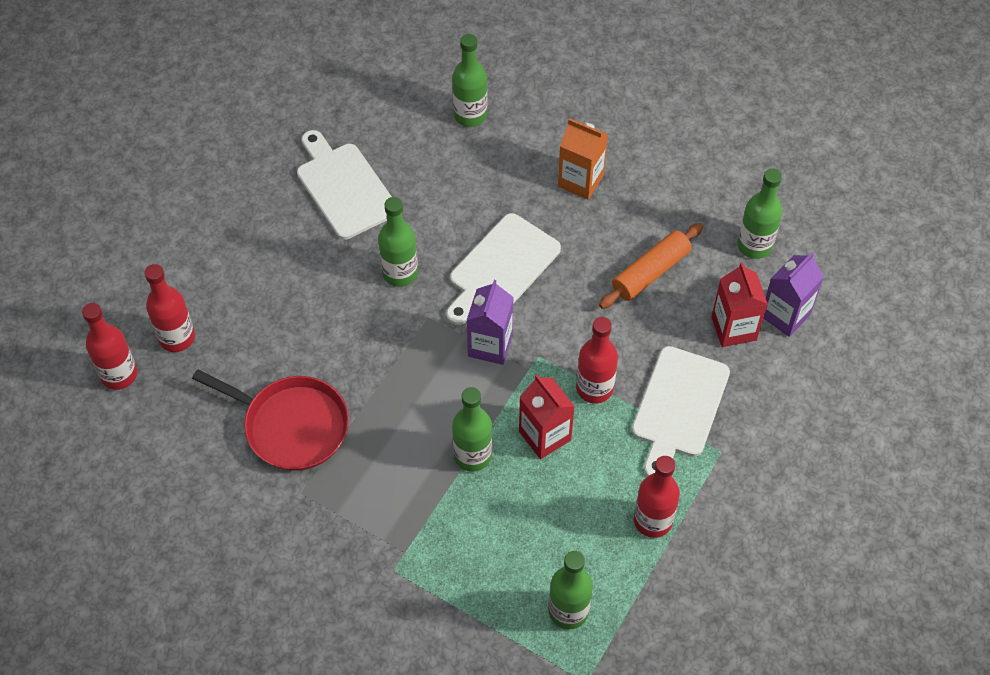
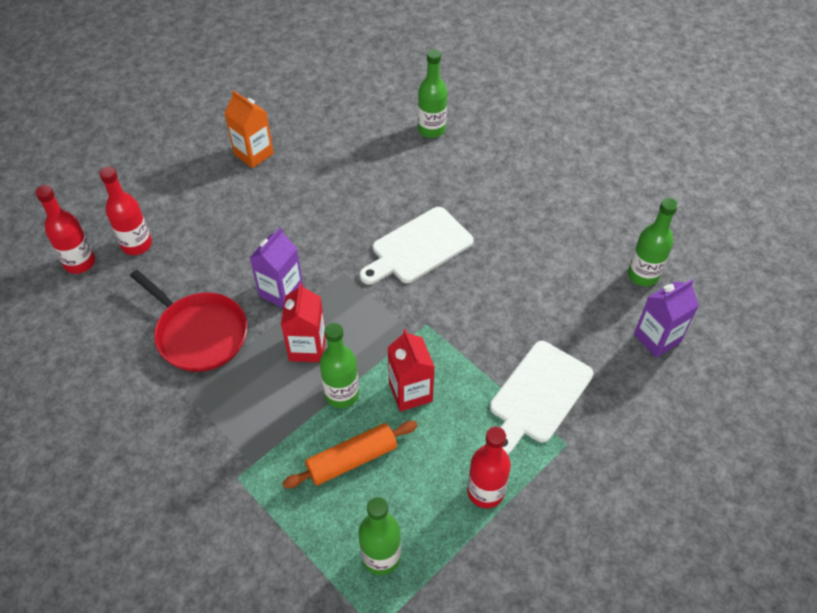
camera: 15 degrees right, 5 degrees down
white cutting board [297,130,392,240] -> none
green bottle [378,197,418,287] -> none
purple carton [466,280,514,365] -> purple carton moved to [250,227,303,308]
orange carton [558,118,608,200] -> orange carton moved to [224,90,274,168]
red bottle [576,317,618,403] -> none
orange rolling pin [599,223,703,309] -> orange rolling pin moved to [283,421,418,488]
red carton [712,262,768,347] -> red carton moved to [281,283,326,362]

